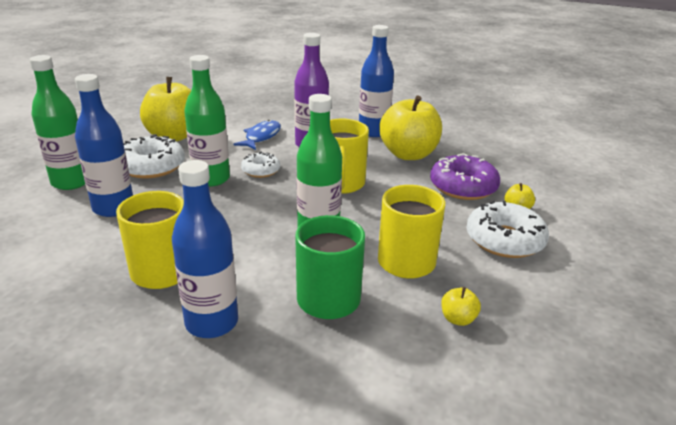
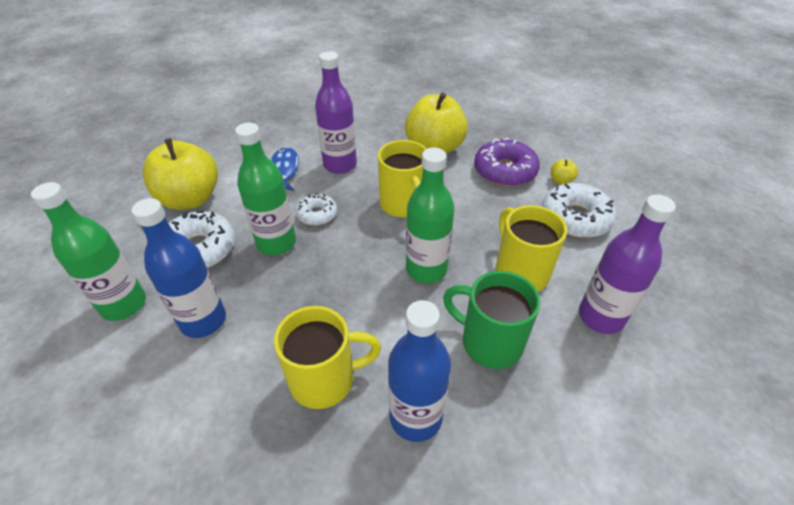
camera: 25 degrees left, 15 degrees up
blue bottle [359,25,394,137] -> none
yellow apple [441,287,481,326] -> purple bottle [579,194,676,334]

